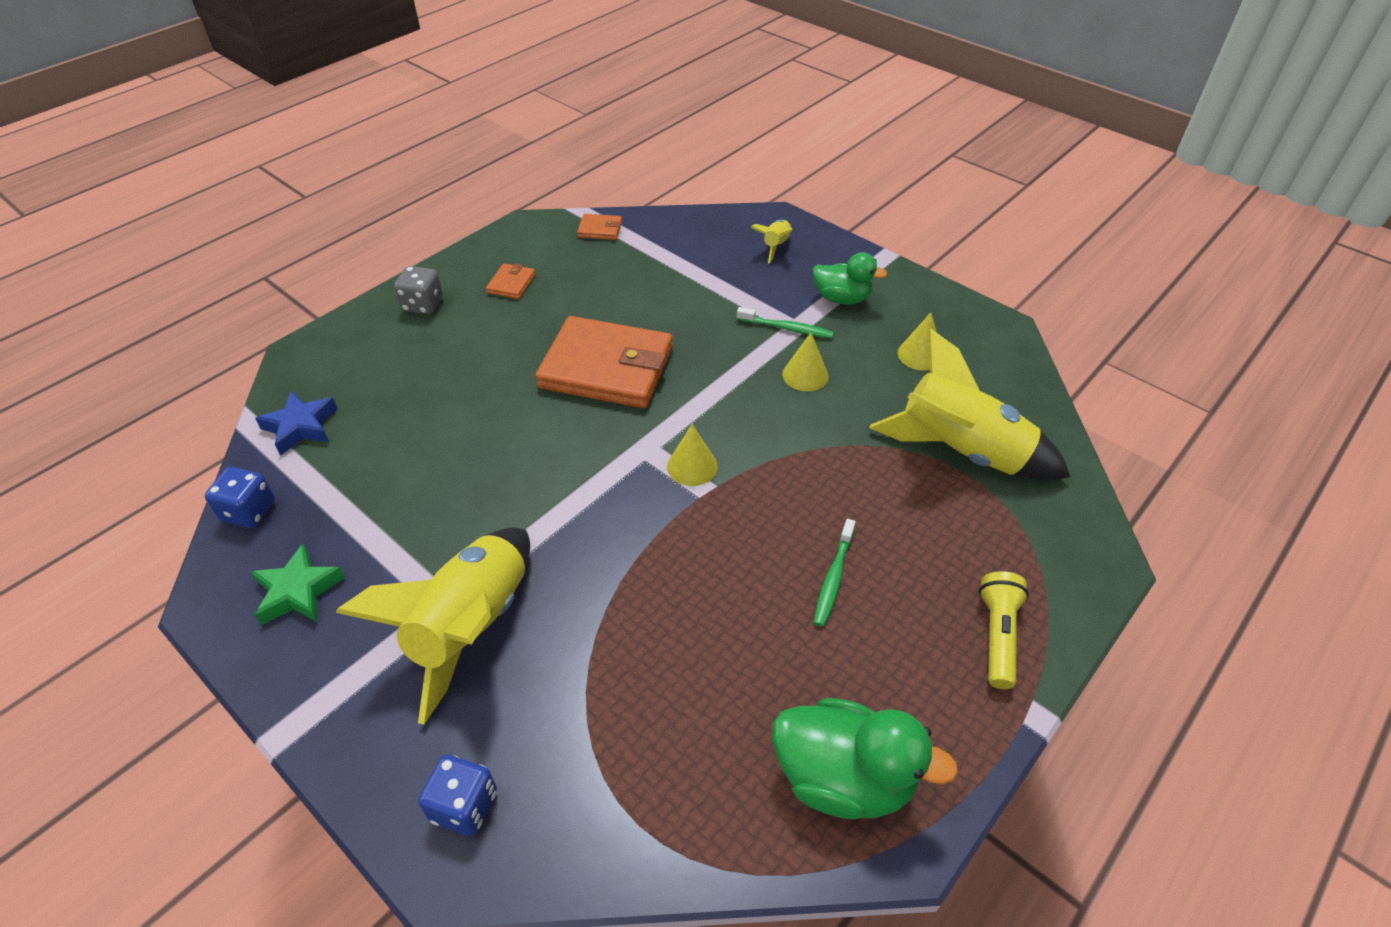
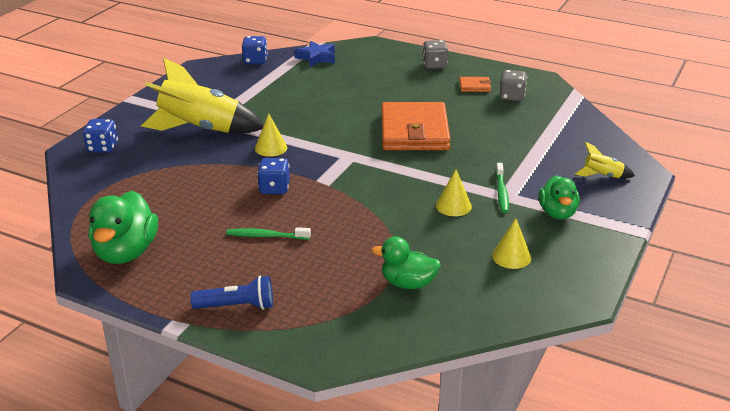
camera: 75 degrees right, 15 degrees down
green star [251,544,346,625] -> none
orange wallet [577,214,622,240] -> none
yellow cone [667,424,718,486] -> yellow cone moved to [255,113,287,157]
yellow rocket [869,328,1071,480] -> green duck [371,237,441,289]
yellow flashlight [979,571,1029,689] -> blue flashlight [190,276,273,310]
none -> blue dice [257,158,290,194]
none -> grey dice [500,70,527,101]

